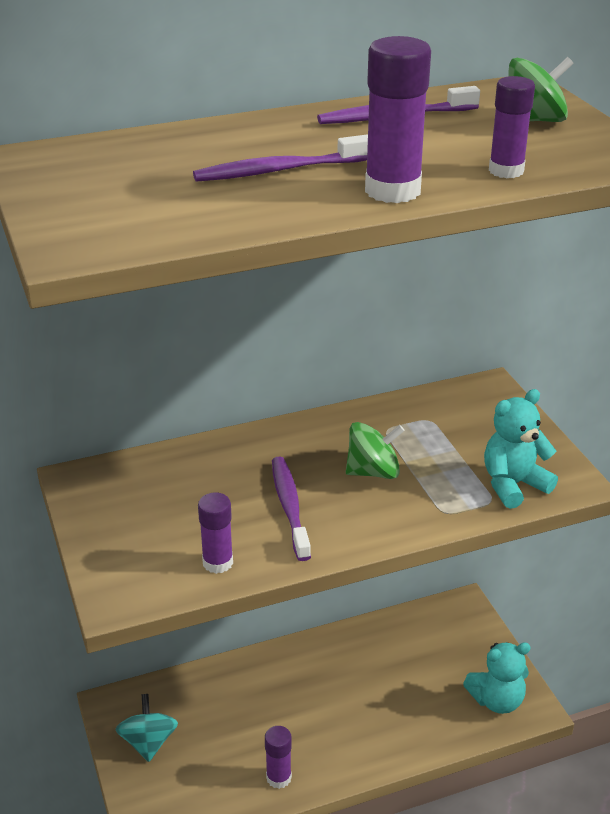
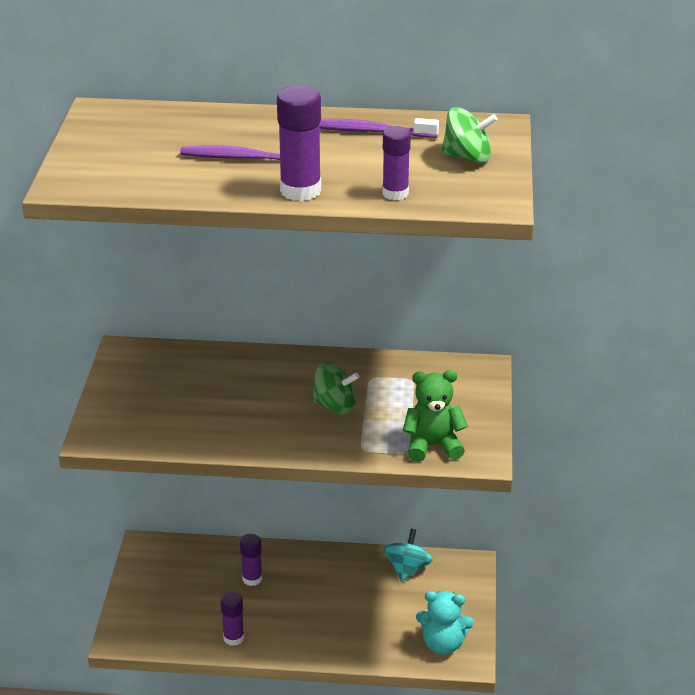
camera: 25 degrees right, 0 degrees up
turquoise spinning top [115,694,178,762] -> turquoise spinning top moved to [383,529,433,581]
purple glue stick [198,492,233,574] -> purple glue stick moved to [240,534,262,586]
purple toothbrush [272,457,311,561] -> none
turquoise teddy bear [484,389,558,509] -> green teddy bear [403,370,468,462]

